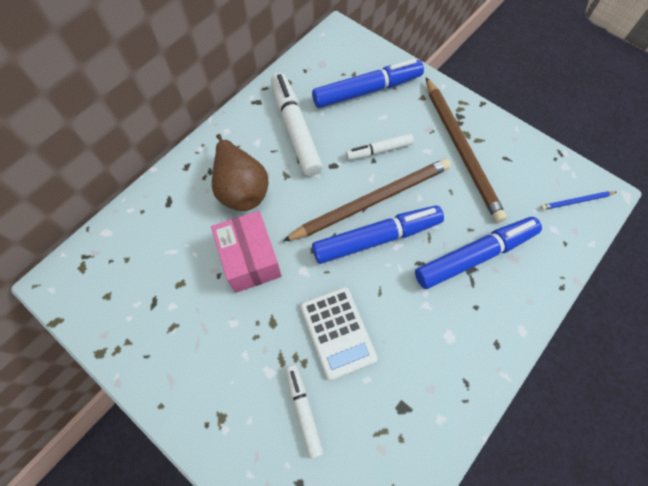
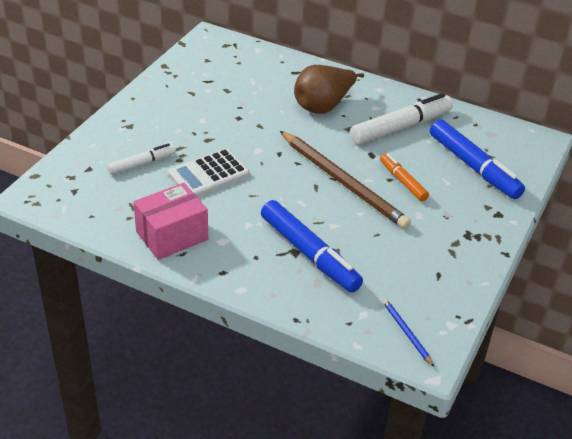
camera: 75 degrees right, 25 degrees down
pink box [211,211,282,293] -> pink box moved to [133,183,208,260]
blue marker [312,205,444,264] -> none
white marker [346,133,414,160] -> orange marker [380,153,429,201]
brown pencil [426,77,507,223] -> none

